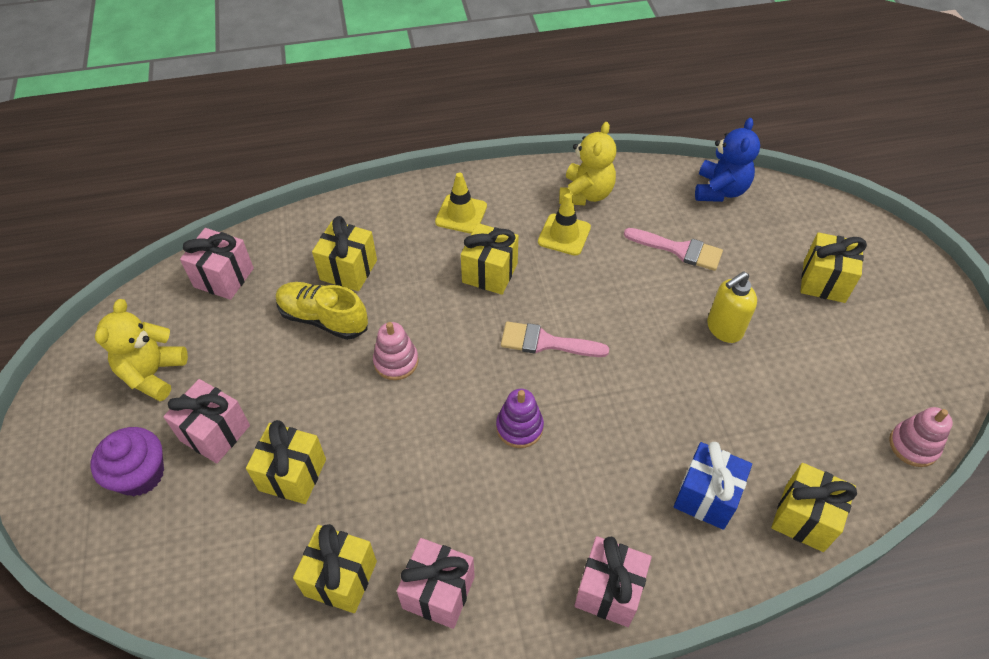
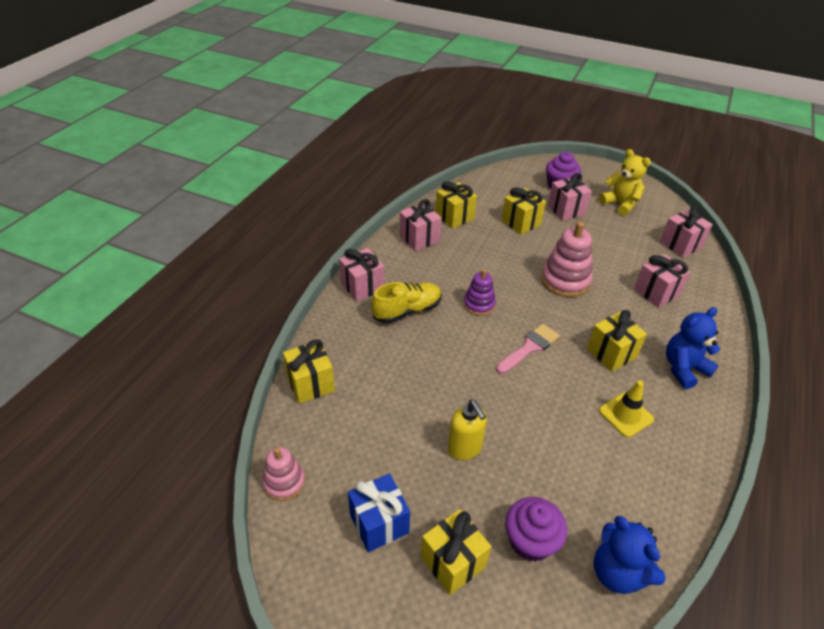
camera: 125 degrees right, 10 degrees down
yellow shoe [276,282,368,340] -> yellow shoe moved to [371,282,442,323]
yellow gift [312,216,377,291] -> pink gift [634,254,691,308]
pink stacking toy [373,322,419,380] -> pink stacking toy [541,222,592,297], size x1.63
yellow traffic cone [435,172,487,234] -> blue teddy bear [666,307,720,389]
yellow teddy bear [559,122,616,205] -> none
pink brush [624,228,723,271] -> none
blue gift [674,442,752,530] -> blue gift moved to [348,474,410,552]
yellow soap dispenser [707,271,757,343] -> yellow soap dispenser turned 150 degrees clockwise [448,400,487,460]
none -> purple cupcake [505,497,567,562]

